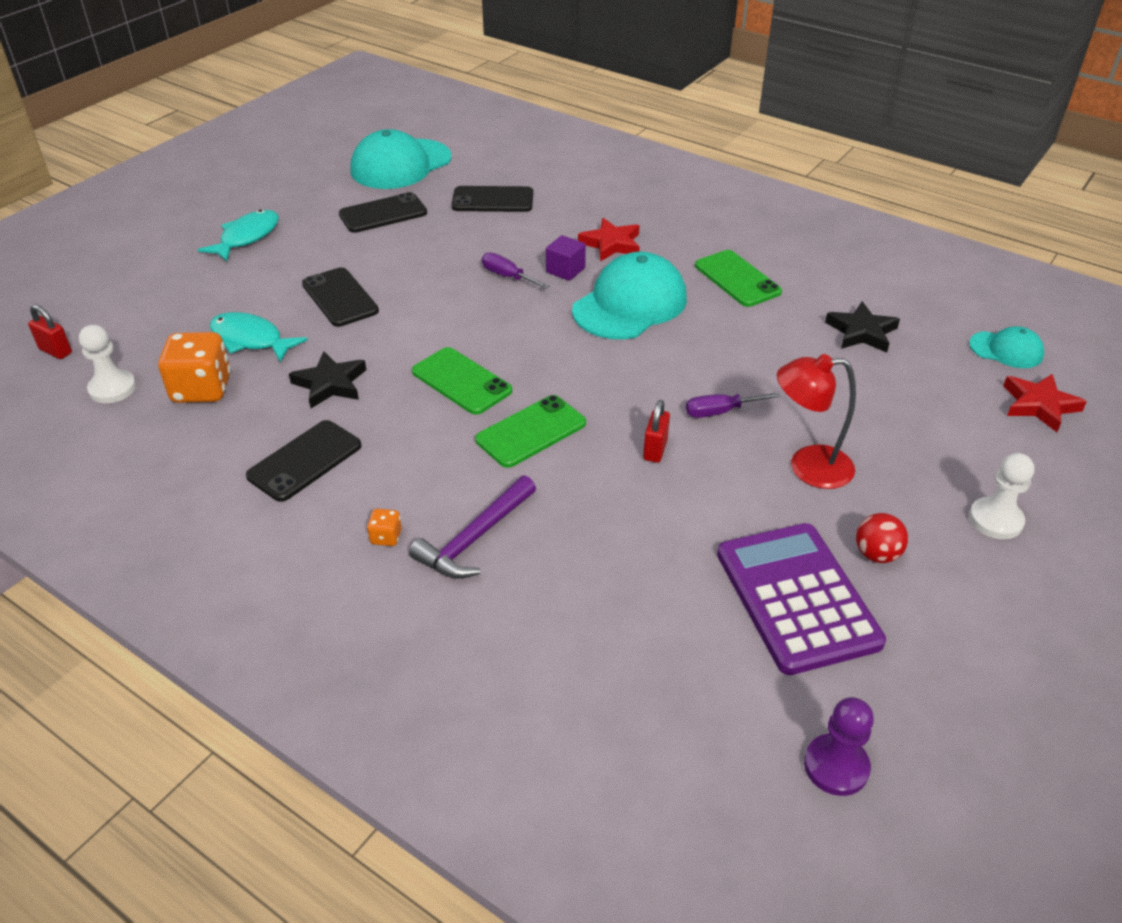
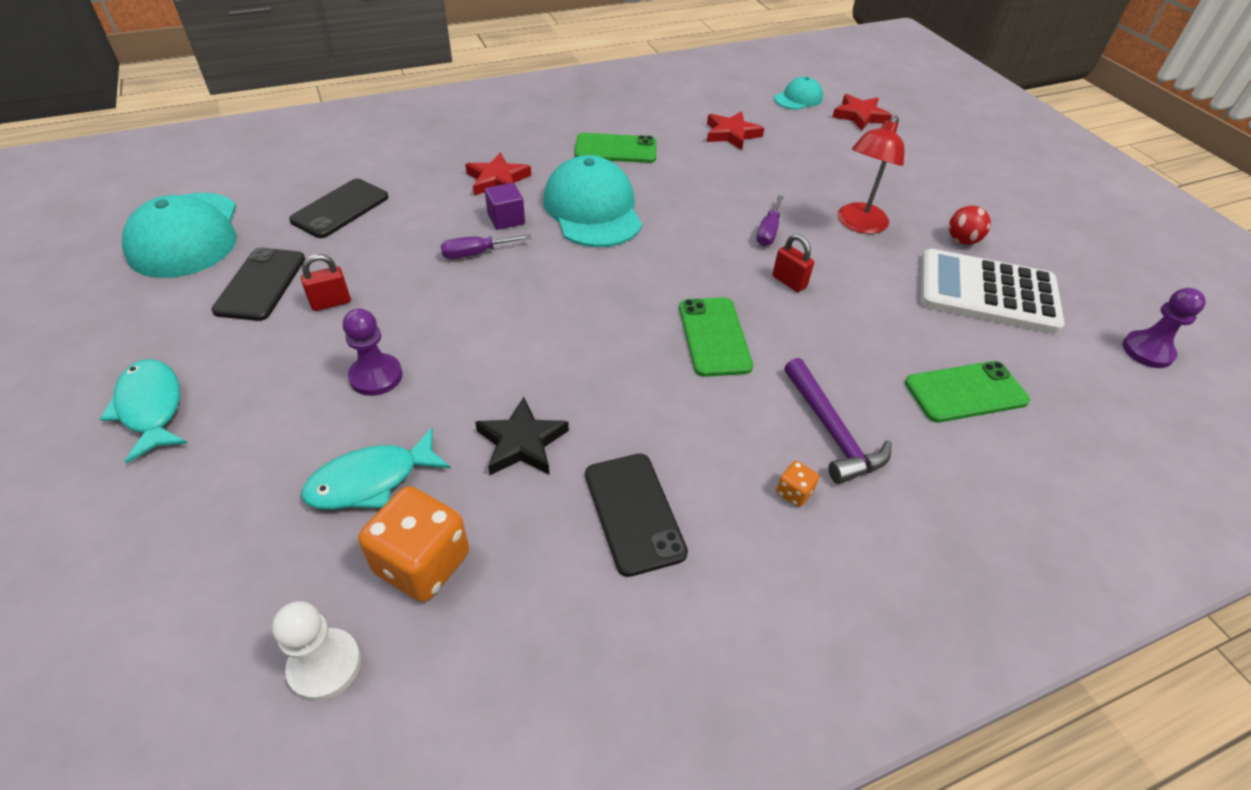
camera: 60 degrees left, 5 degrees up
red padlock [28,304,72,359] -> red padlock moved to [301,254,351,311]
black phone [302,267,379,327] -> purple pawn [343,308,402,396]
green phone [412,347,512,415] -> green phone moved to [905,361,1030,422]
purple calculator [717,523,886,675] -> white calculator [921,249,1065,334]
black star [825,301,900,353] -> red star [707,111,764,150]
white pawn [969,453,1034,539] -> none

